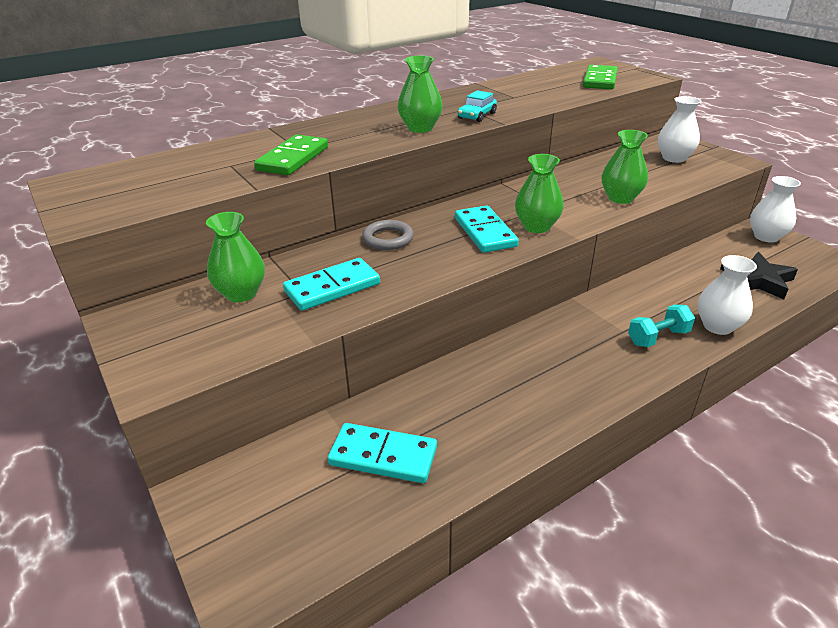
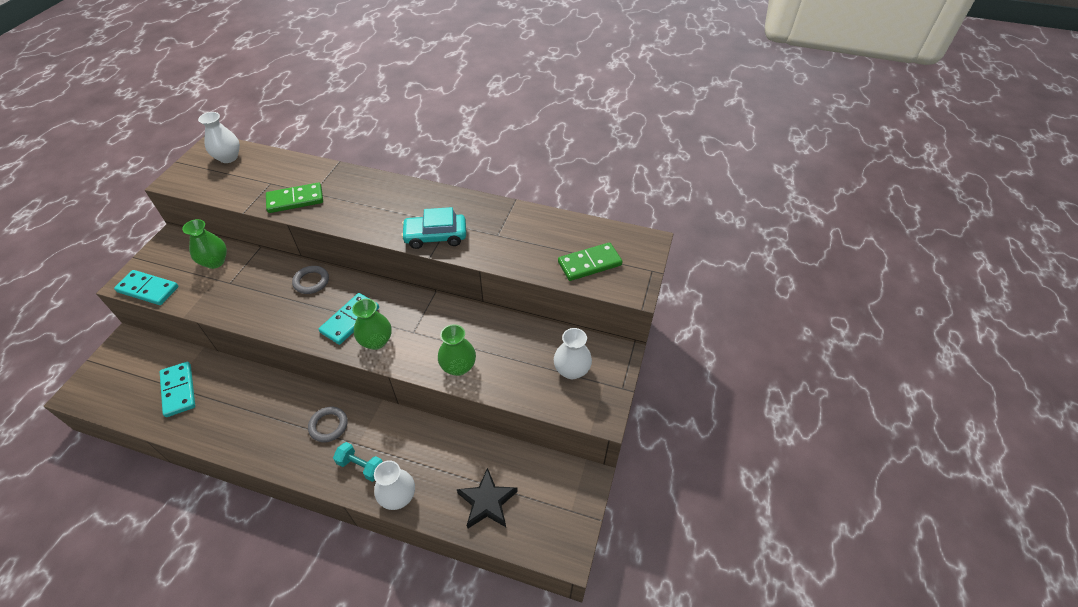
camera: 50 degrees right, 15 degrees up
turquoise domino [283,258,380,311] -> turquoise domino moved to [114,270,179,305]
green vase [398,56,443,133] -> none
turquoise car [458,90,497,122] -> turquoise car [401,207,466,249], size x1.61
white vase [750,176,801,243] -> white vase moved to [198,112,240,163]
none -> grey ring [308,407,348,442]

